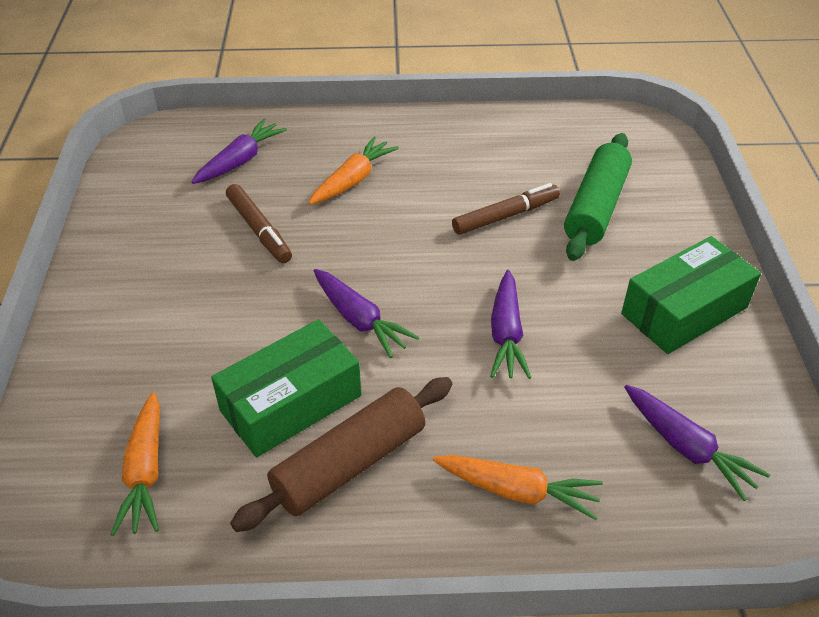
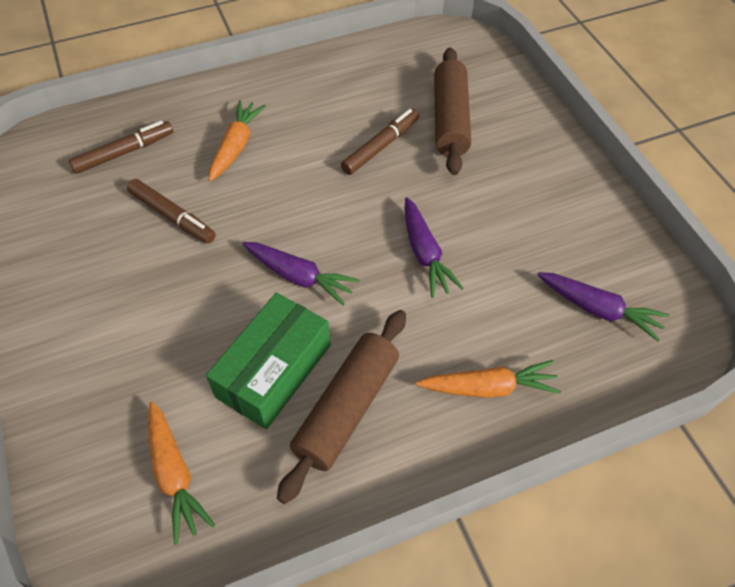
camera: 20 degrees left, 10 degrees up
purple carrot [192,119,287,184] -> brown marker [69,121,173,174]
green rolling pin [564,133,632,261] -> brown rolling pin [434,48,471,175]
green box [621,236,761,354] -> none

